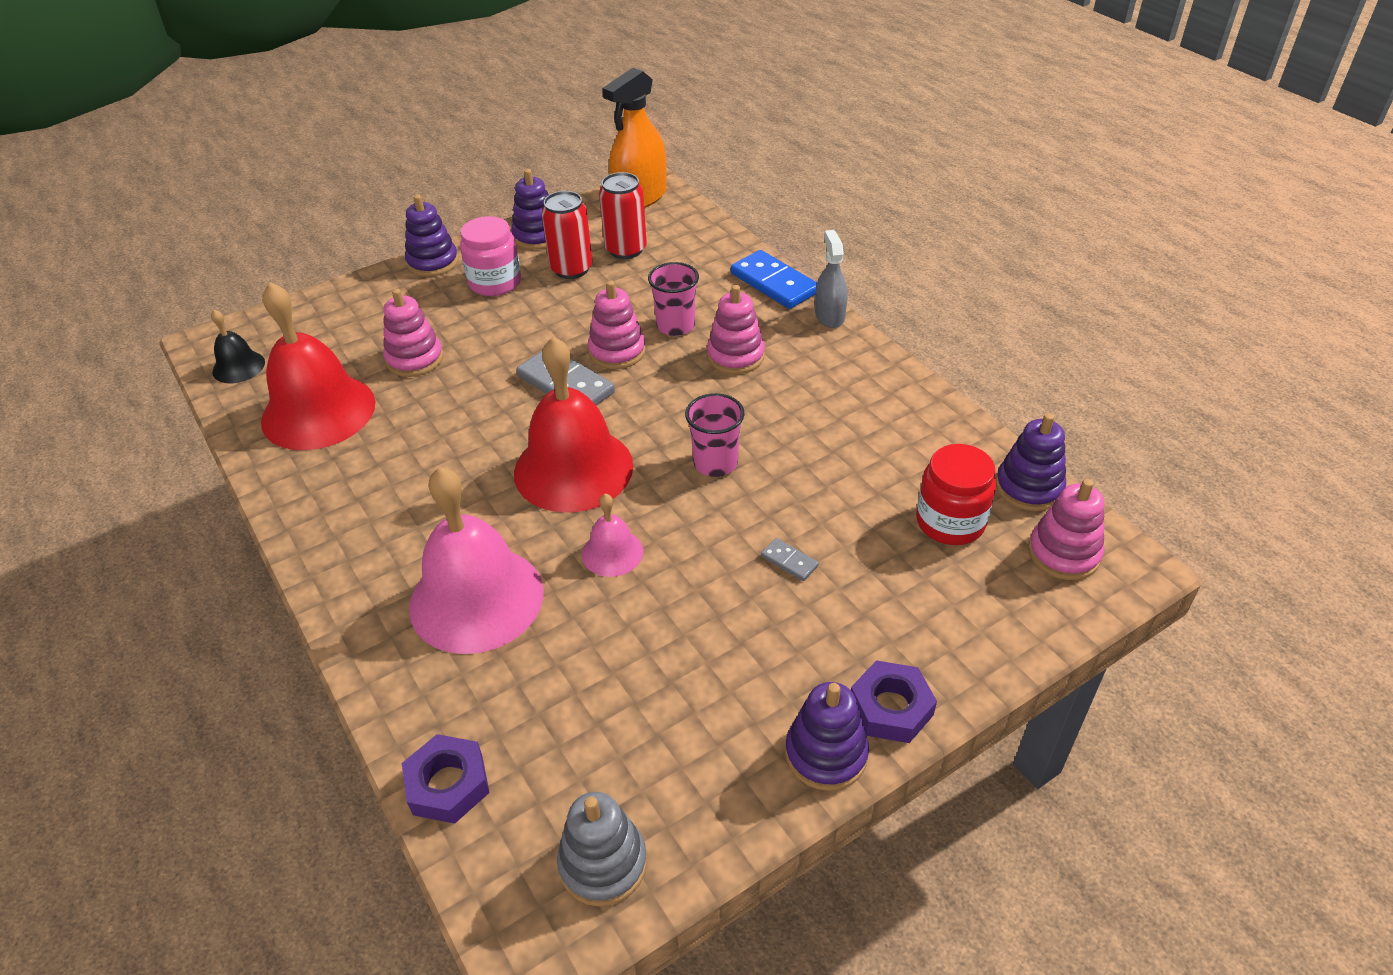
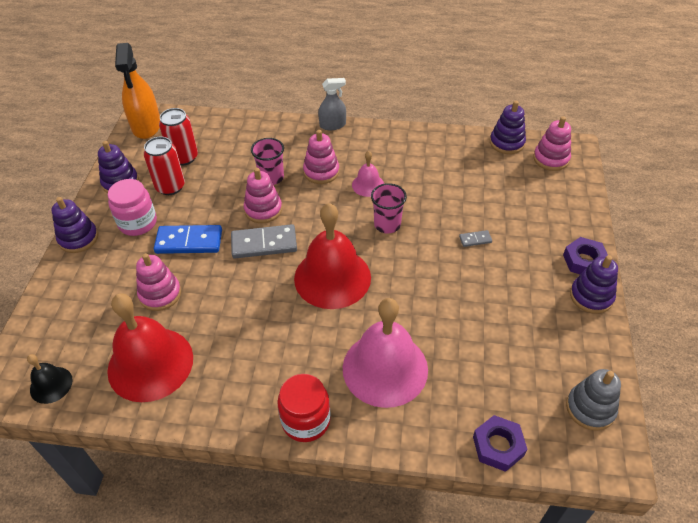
camera: 50 degrees left, 5 degrees up
pink bell [582,494,643,577] -> pink bell moved to [352,151,384,197]
blue domino [731,250,817,309] -> blue domino moved to [154,225,222,254]
grey spray bottle [815,230,847,328] -> grey spray bottle turned 135 degrees clockwise [318,78,346,130]
red jar [916,444,996,545] -> red jar moved to [277,374,331,442]

